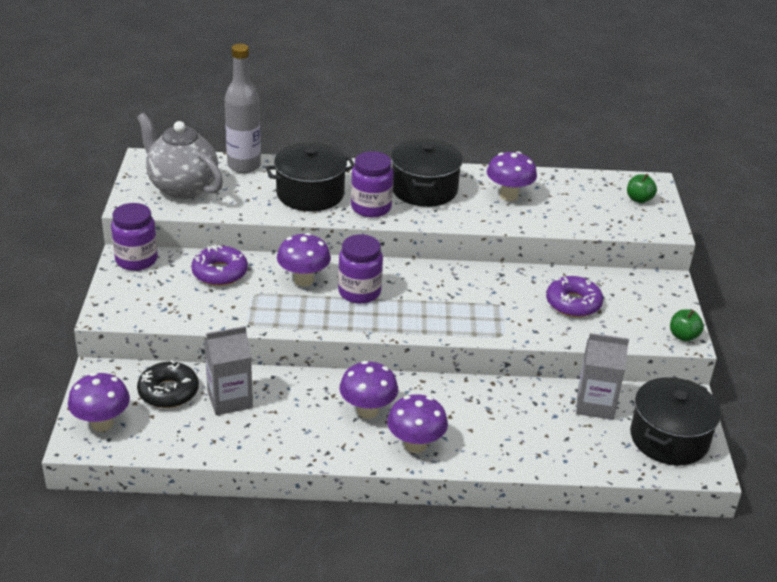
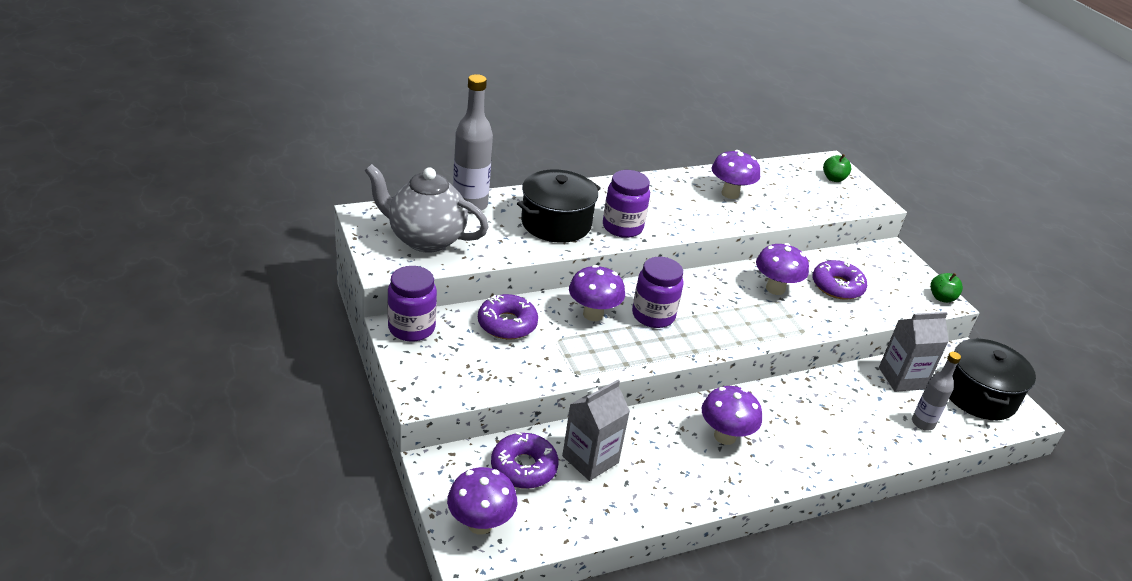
camera: 25 degrees left, 0 degrees up
black donut [137,360,199,408] -> purple donut [491,432,559,489]
purple mushroom [387,394,448,453] -> purple mushroom moved to [756,243,809,295]
black pot [391,139,463,207] -> none
none -> grey bottle [912,352,961,430]

